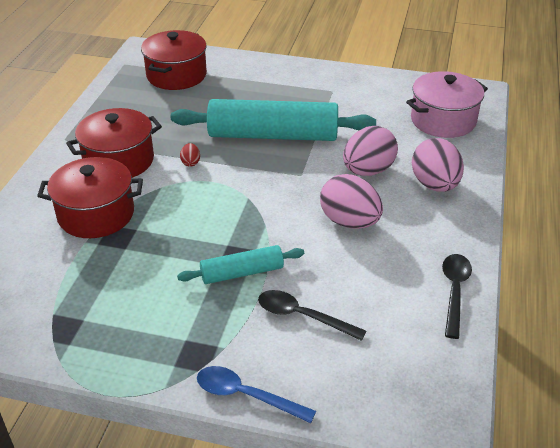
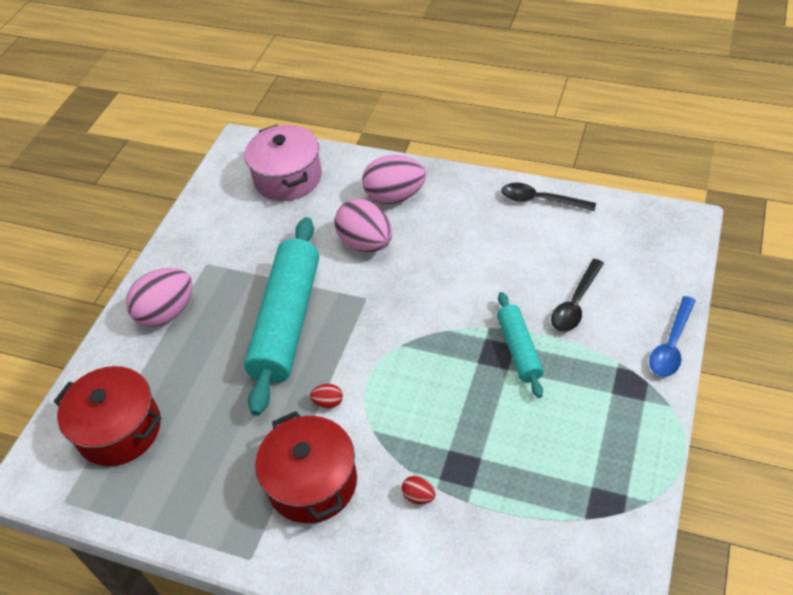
camera: 80 degrees left, 10 degrees up
red pot [37,157,143,238] -> red egg [402,476,435,504]
pink egg [320,174,383,229] -> pink egg moved to [126,268,193,327]

